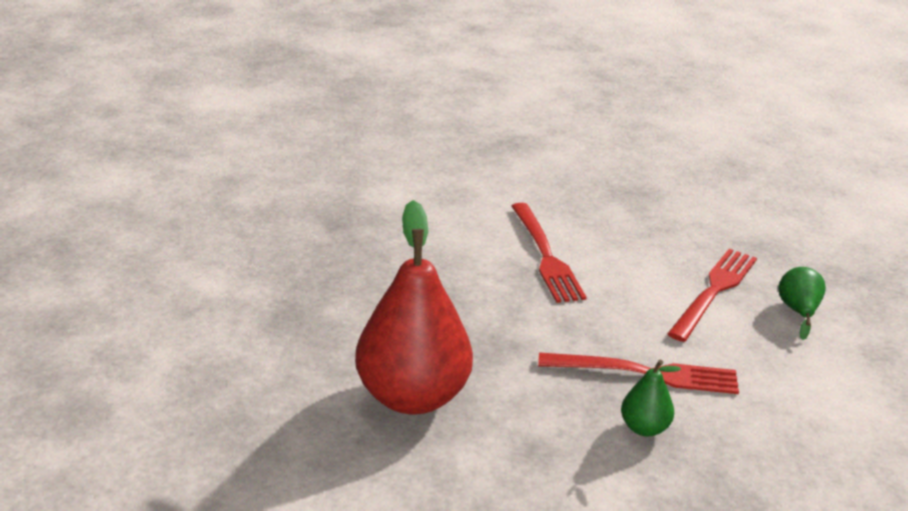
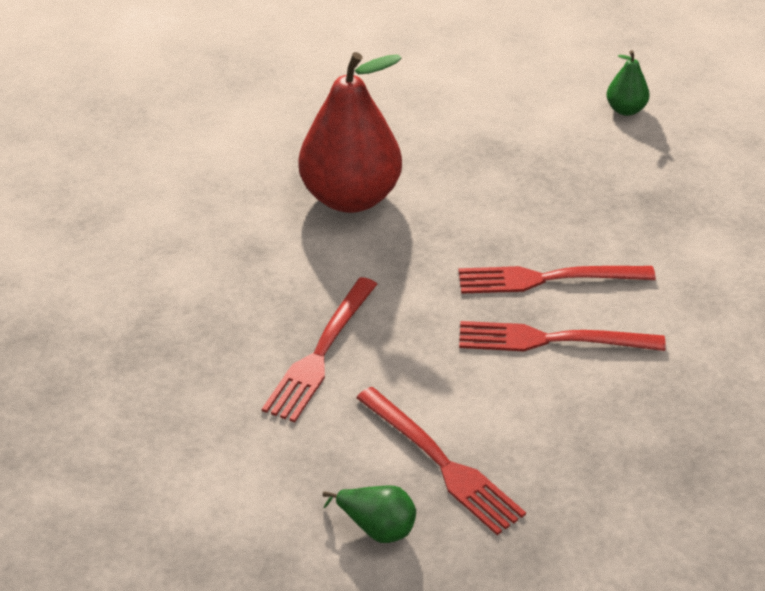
camera: 110 degrees right, 10 degrees up
green pear [621,360,681,437] -> green pear moved to [607,50,650,116]
none -> red fork [458,266,656,294]

